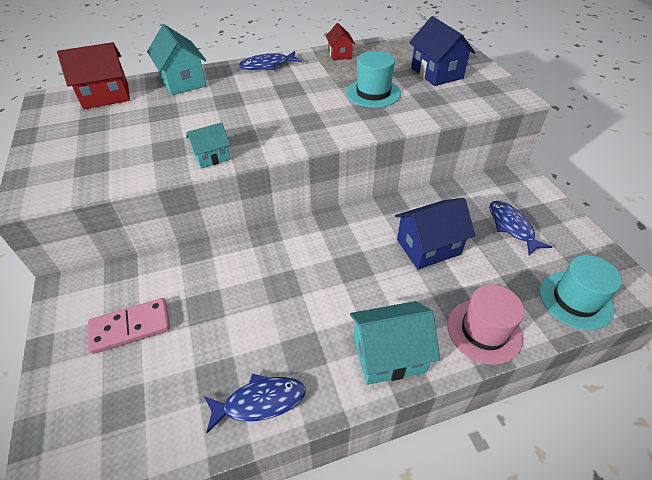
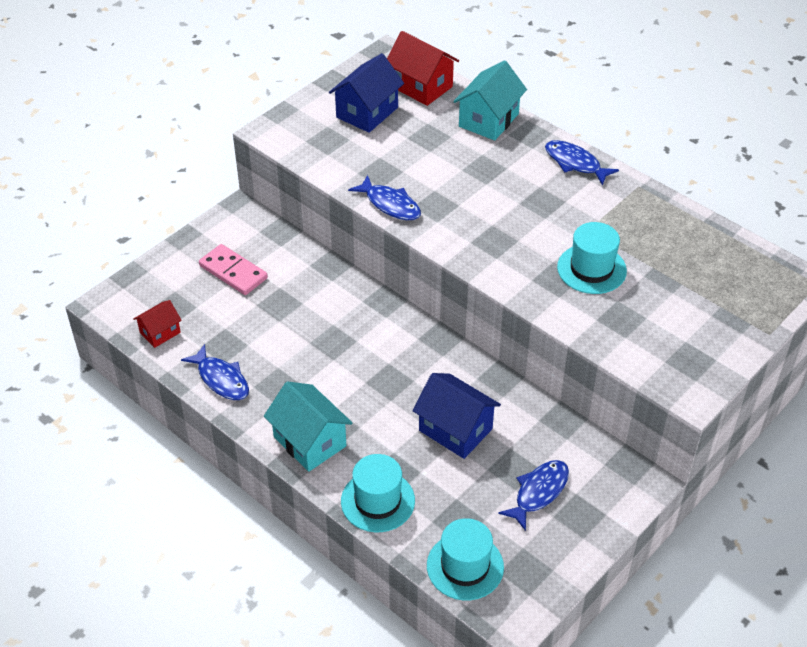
camera: 60 degrees right, 0 degrees up
turquoise house [186,122,231,169] -> blue fish [348,175,421,220]
red house [326,23,355,61] -> red house moved to [134,300,182,348]
blue house [409,16,475,86] -> blue house moved to [329,53,404,133]
pink hat [447,285,524,365] -> turquoise hat [341,454,415,532]

